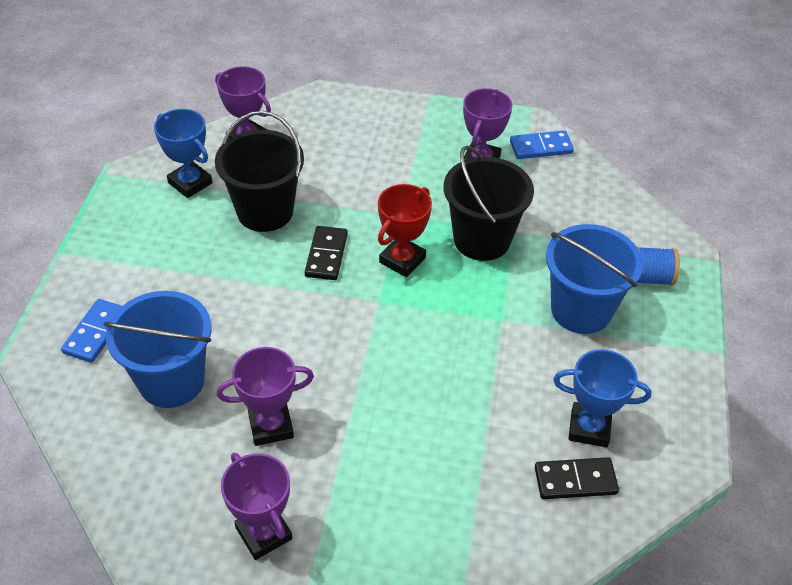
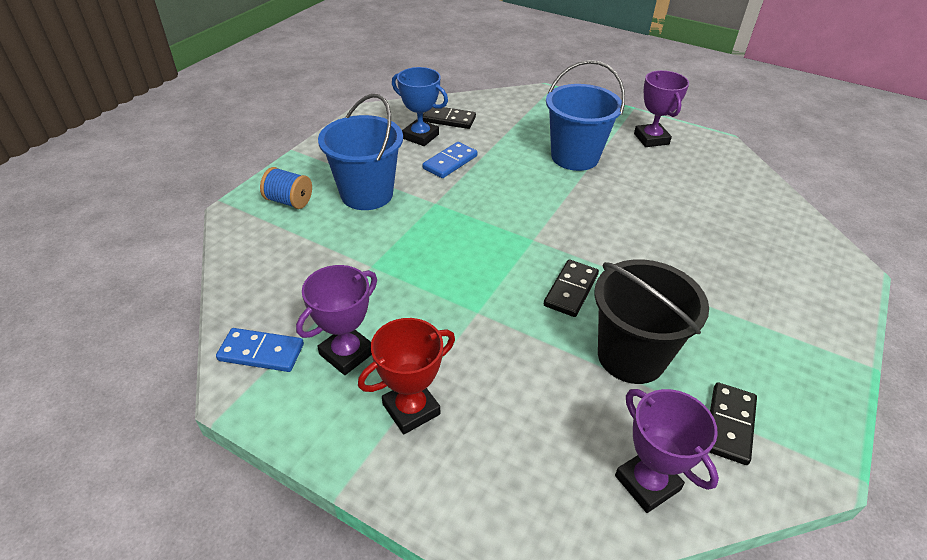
camera: 160 degrees left, 5 degrees down
blue domino [61,299,122,363] -> blue domino moved to [422,142,478,178]
blue bucket [104,291,211,408] -> blue bucket moved to [546,60,625,171]
blue trophy [154,109,212,198] -> black domino [709,382,757,465]
purple trophy [217,347,314,446] -> none
red trophy [378,184,432,277] -> red trophy moved to [358,318,455,434]
black bucket [444,146,534,261] -> none

